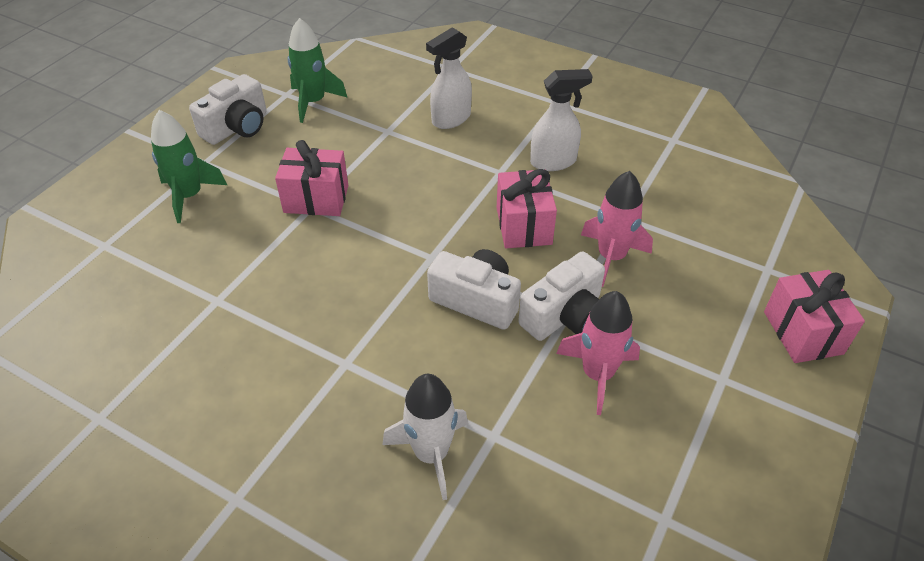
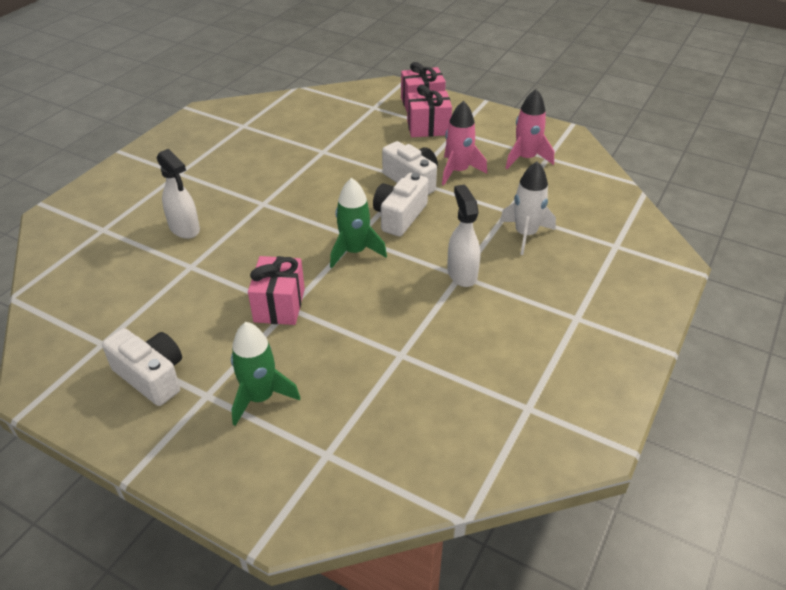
camera: 90 degrees left, 5 degrees down
green rocket [287,18,348,123] -> green rocket moved to [330,178,387,268]
pink gift [497,169,557,248] -> pink gift moved to [407,85,452,137]
white spray bottle [530,69,593,171] -> white spray bottle moved to [447,184,480,287]
pink rocket [581,171,653,287] -> pink rocket moved to [506,89,554,169]

